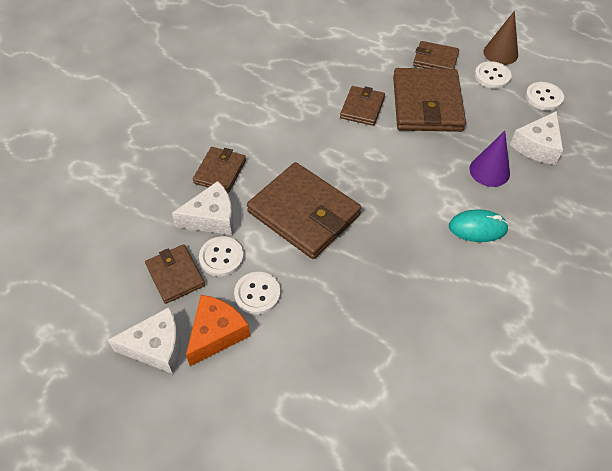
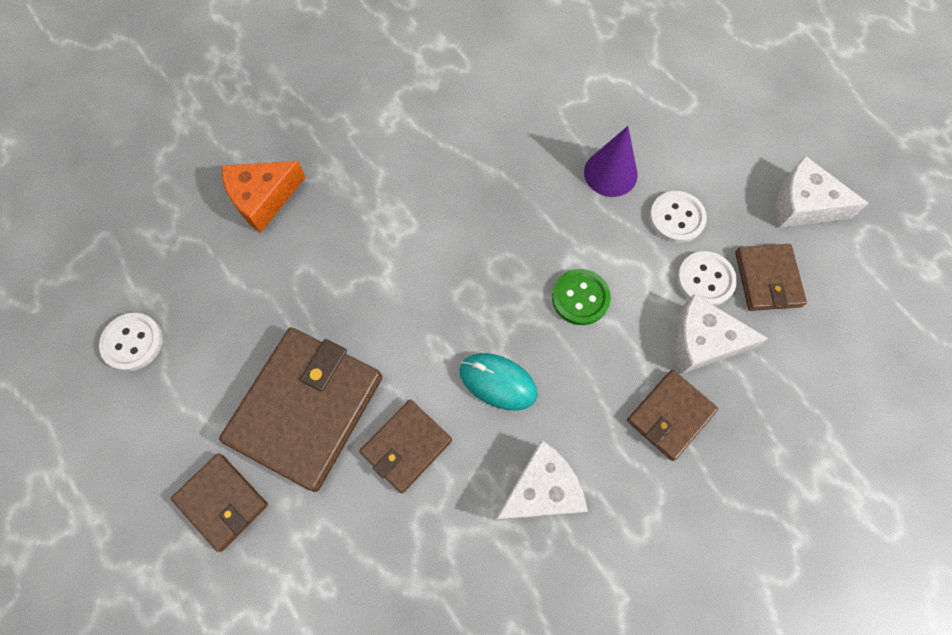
camera: 155 degrees left, 15 degrees up
orange cheese [186,295,250,366] -> orange cheese moved to [222,161,306,233]
brown wallet [247,162,361,259] -> green button [552,269,611,325]
turquoise mouse [449,209,509,242] -> turquoise mouse moved to [460,353,538,411]
purple cone [470,131,510,187] -> purple cone moved to [584,126,638,197]
white button [475,61,512,89] -> none
brown cone [483,11,518,65] -> none
white cheese [510,111,563,165] -> white cheese moved to [495,440,588,521]

